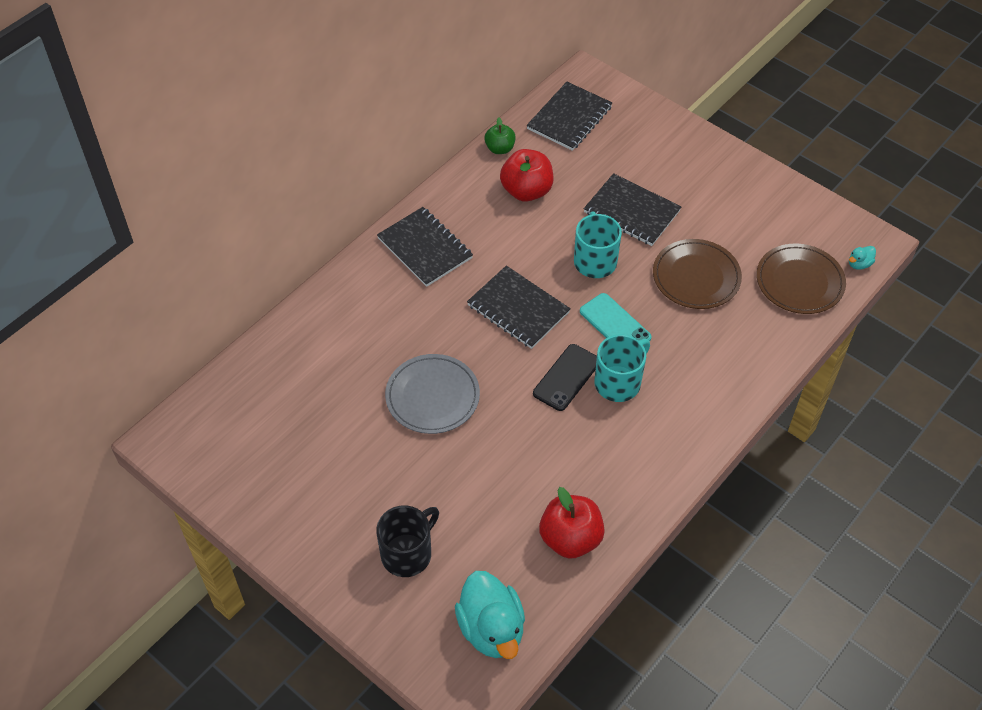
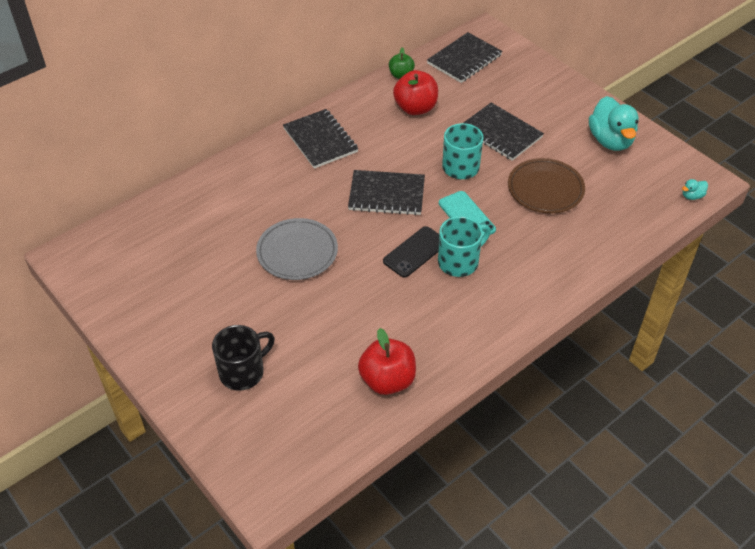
camera: 10 degrees right, 5 degrees down
turquoise duck [455,571,525,659] -> turquoise duck moved to [589,96,639,151]
black notebook [467,266,571,349] -> black notebook turned 45 degrees counterclockwise [348,170,425,215]
brown plate [756,244,846,314] -> none

